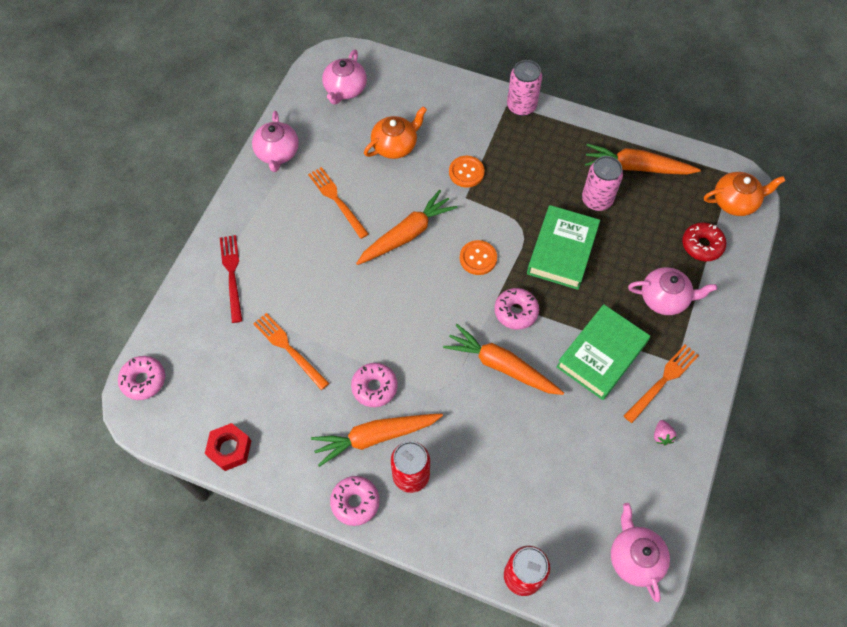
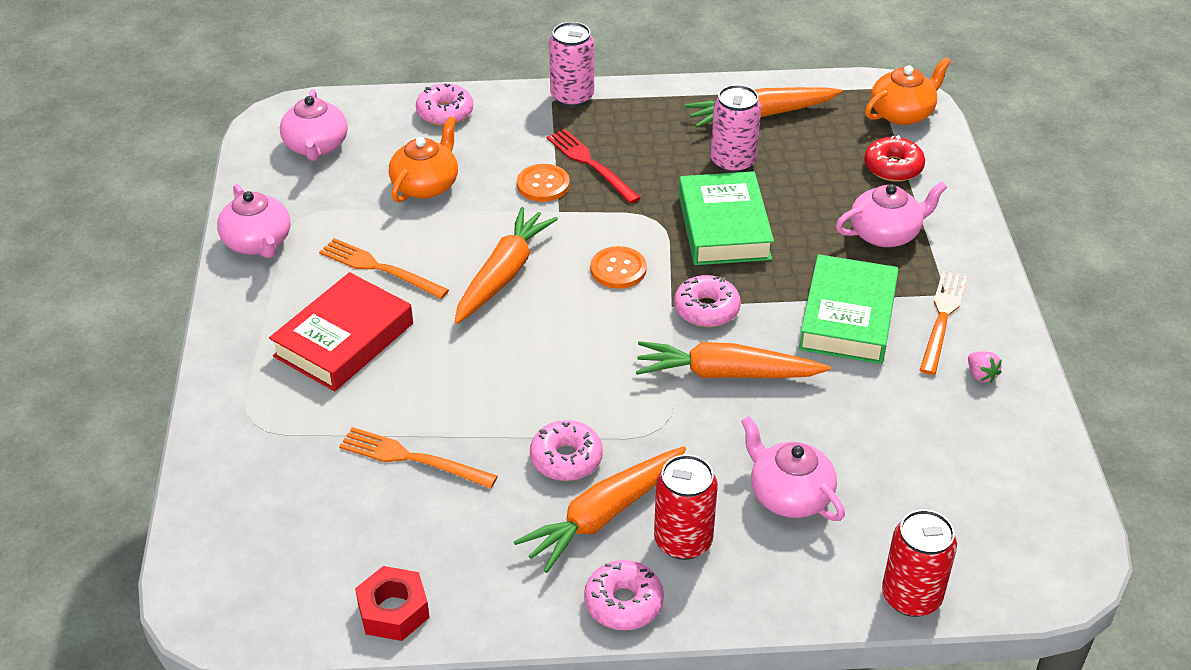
camera: 25 degrees left, 20 degrees down
pink donut [118,356,165,400] -> pink donut moved to [416,83,473,126]
red fork [220,235,242,323] -> red fork moved to [546,129,641,204]
pink teapot [611,503,670,602] -> pink teapot moved to [741,416,845,521]
none -> red book [269,272,413,391]

